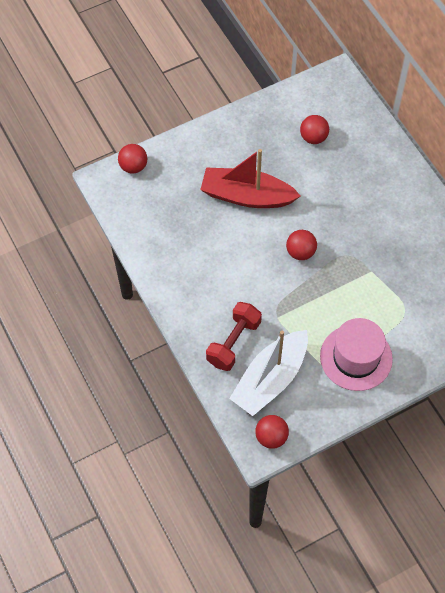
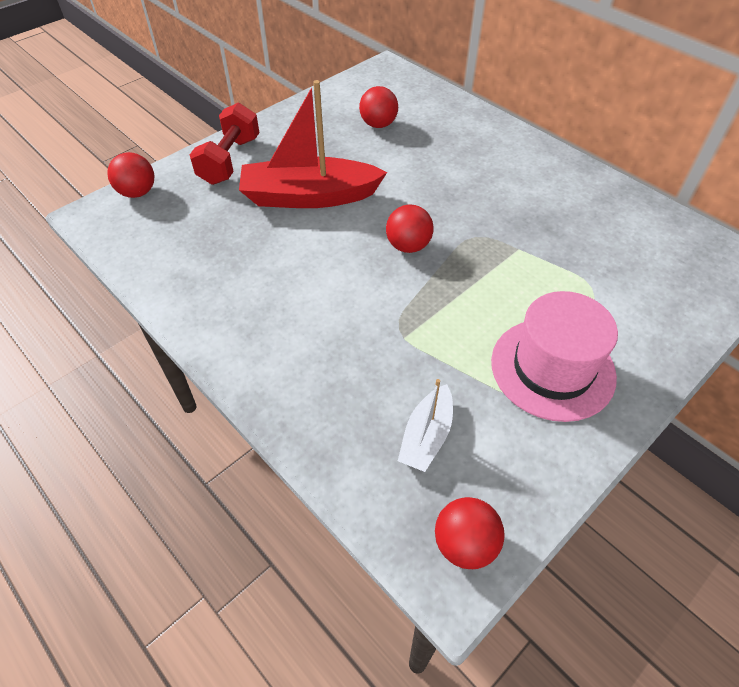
camera: 15 degrees left, 10 degrees down
red dumbbell [206,302,262,371] -> red dumbbell moved to [190,103,259,185]
white boat [229,330,308,416] -> white boat [398,379,453,472], size x0.52

